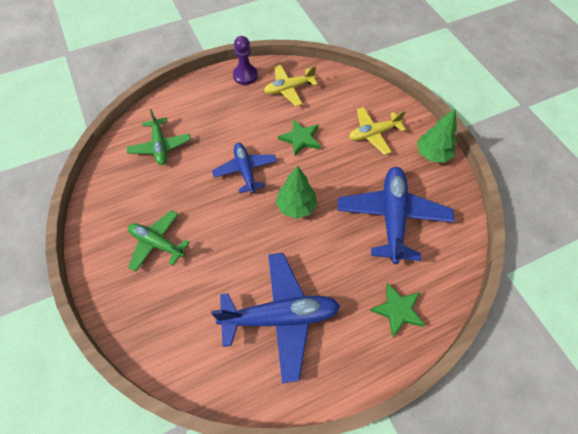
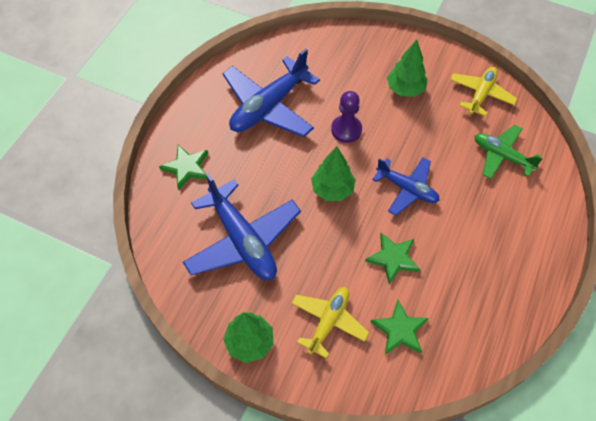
camera: 140 degrees right, 0 degrees up
green plane [128,210,190,272] -> green tree [387,40,428,97]
purple pawn [233,36,258,85] -> purple pawn moved to [331,91,362,143]
yellow plane [264,65,318,106] -> yellow plane moved to [450,67,517,116]
none -> green star [371,300,429,354]

